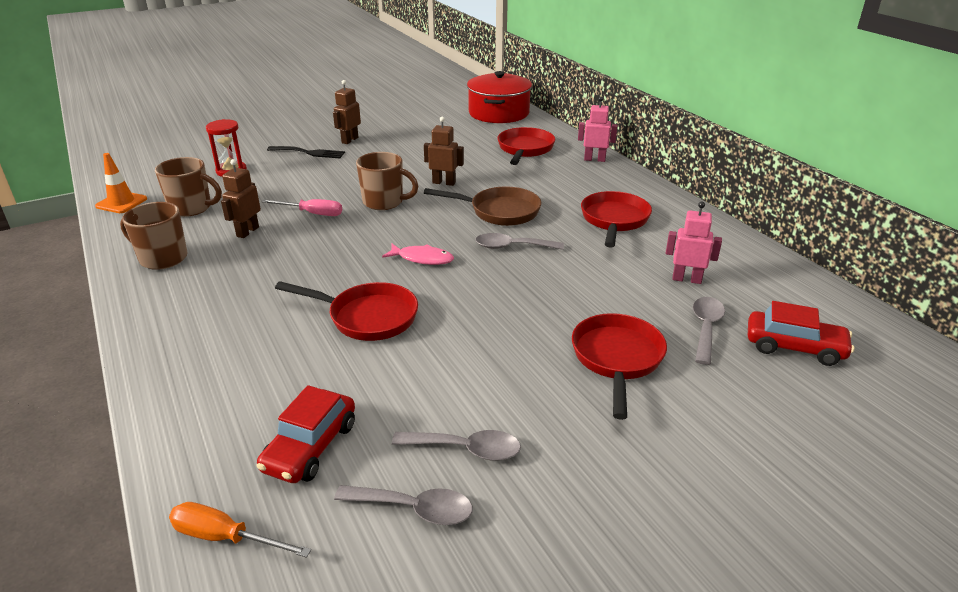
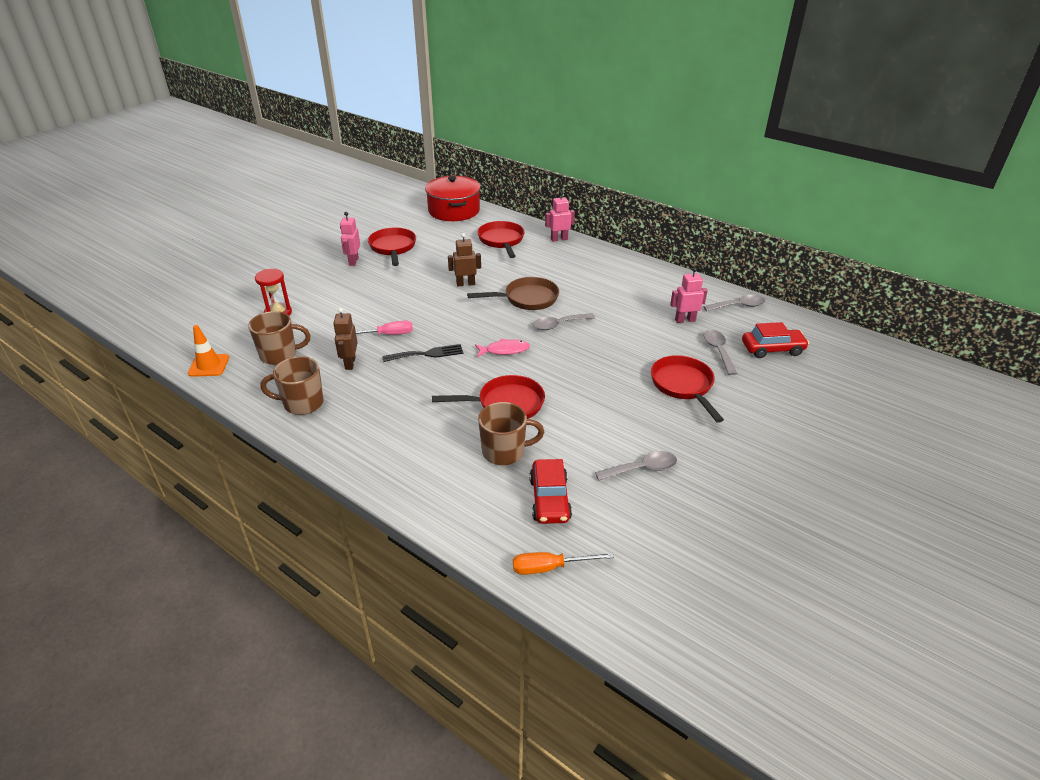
camera: 25 degrees left, 5 degrees up
black fork [267,146,345,158] -> black fork moved to [382,344,463,362]
brown robot [333,80,361,144] -> pink robot [340,212,360,266]
grey spoon [334,485,473,525] -> grey spoon moved to [703,295,766,311]
brown mug [356,152,418,210] -> brown mug moved to [478,402,544,465]
red pan [581,191,652,248] -> red pan moved to [368,228,416,266]

